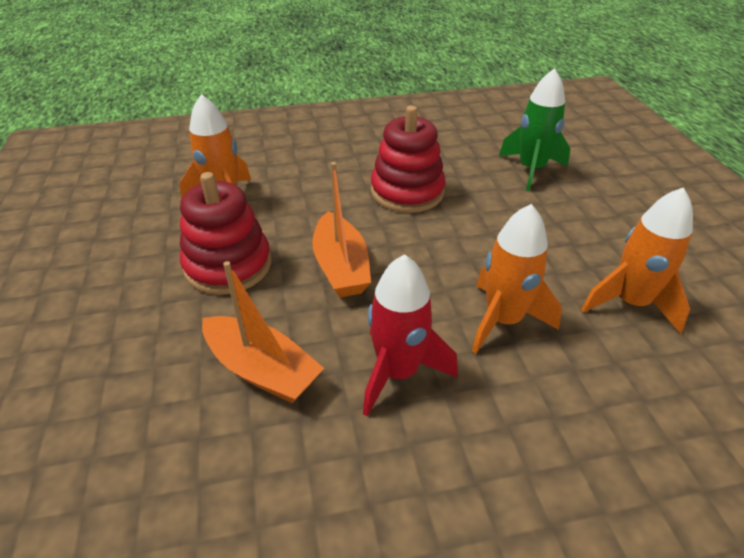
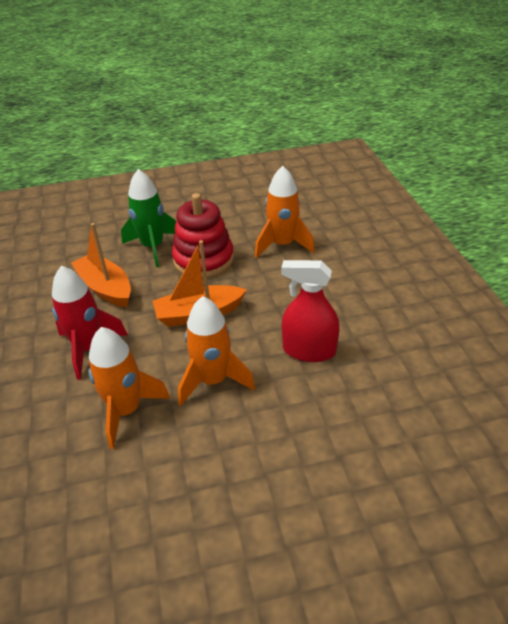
camera: 90 degrees right, 0 degrees up
orange boat [202,261,324,403] -> orange boat turned 105 degrees clockwise [71,223,131,307]
red stacking toy [371,106,446,213] -> red spray bottle [281,260,339,362]
green rocket [499,68,571,192] -> green rocket moved to [121,169,176,267]
orange rocket [581,187,693,334] -> orange rocket moved to [178,296,255,406]

